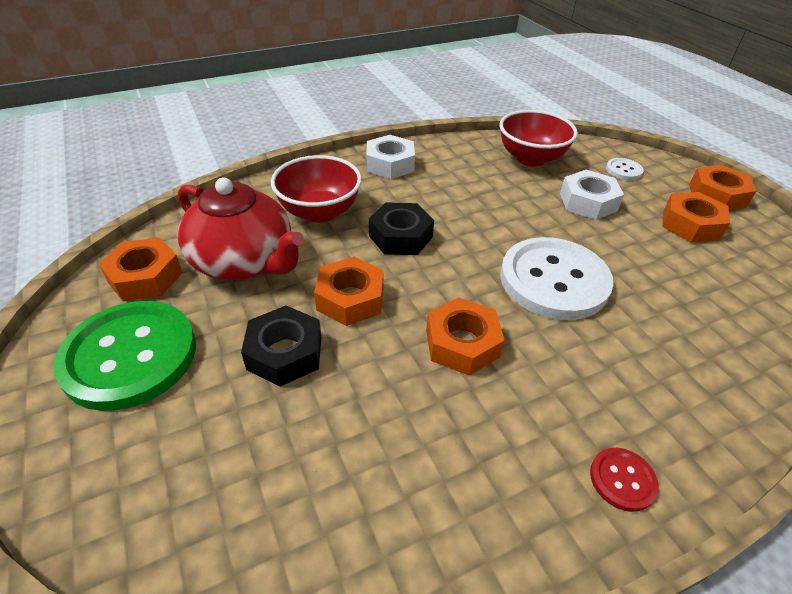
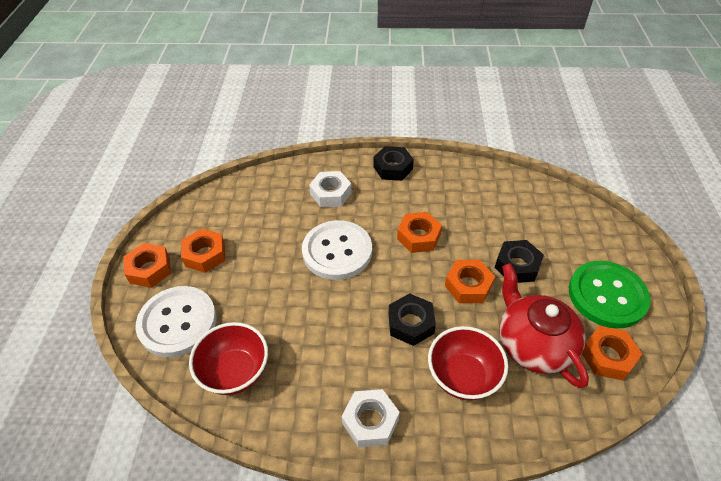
camera: 150 degrees left, 5 degrees up
white nut [560,170,624,220] -> white nut moved to [309,171,352,207]
red button [590,448,659,512] -> black nut [373,146,414,181]
white button [606,158,644,180] -> white button [136,286,217,357], size x2.37

